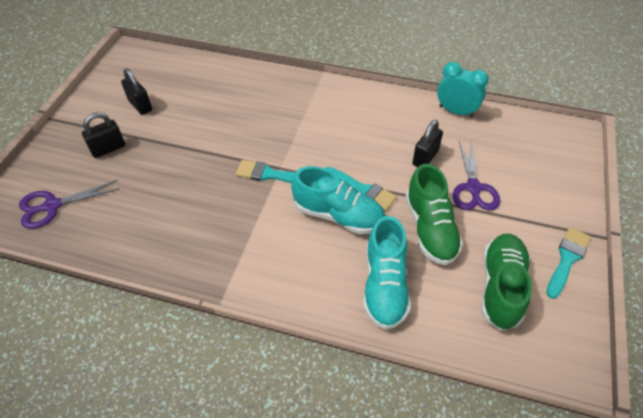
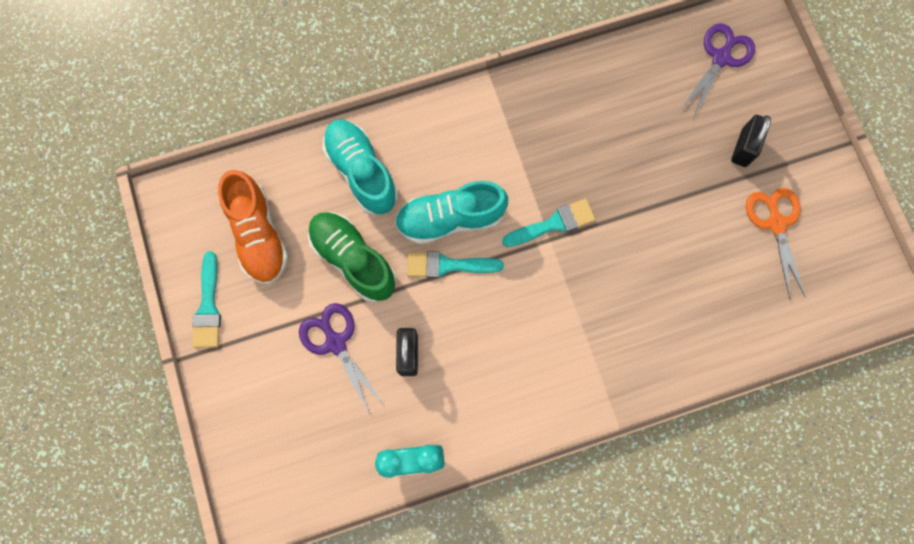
camera: 145 degrees right, 25 degrees up
black padlock [121,68,152,115] -> orange scissors [746,188,806,299]
green shoe [481,234,532,330] -> orange shoe [218,170,289,285]

